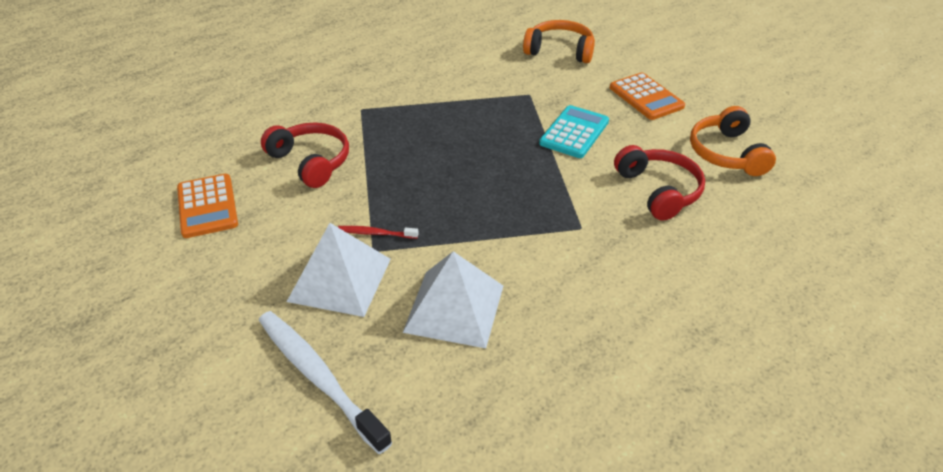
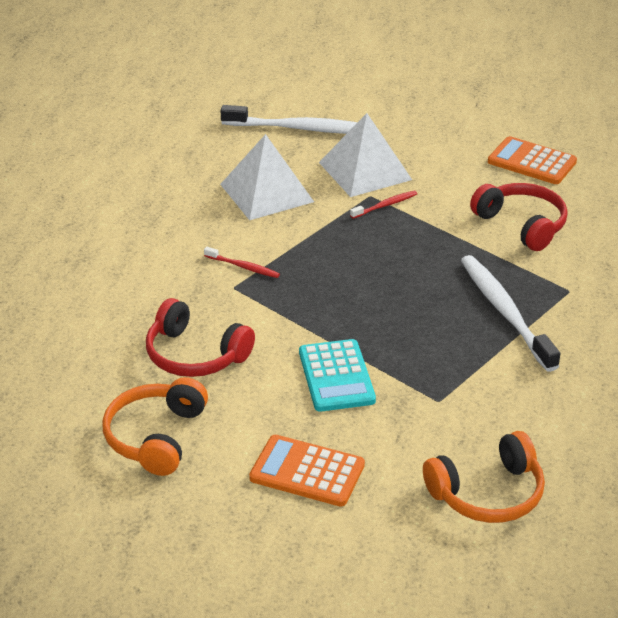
camera: 140 degrees right, 5 degrees down
red headphones [261,123,349,188] -> red headphones turned 135 degrees counterclockwise [470,183,567,251]
orange headphones [690,106,776,176] -> orange headphones turned 120 degrees counterclockwise [102,377,208,476]
none -> red toothbrush [204,247,280,278]
none -> white toothbrush [461,255,560,372]

